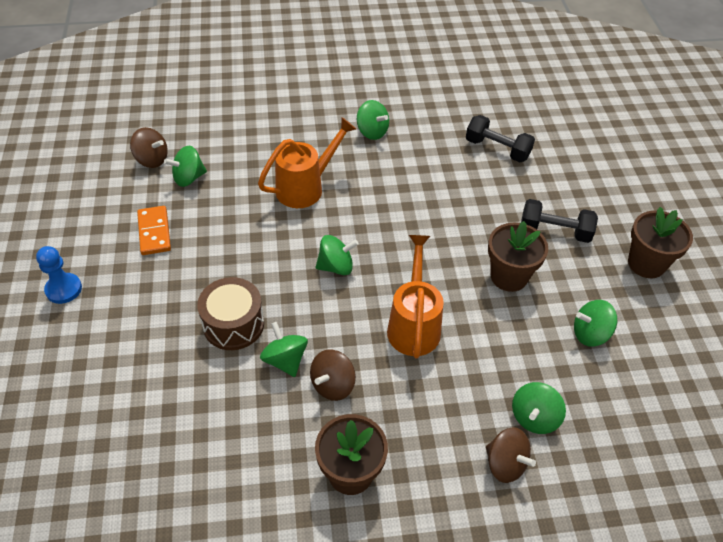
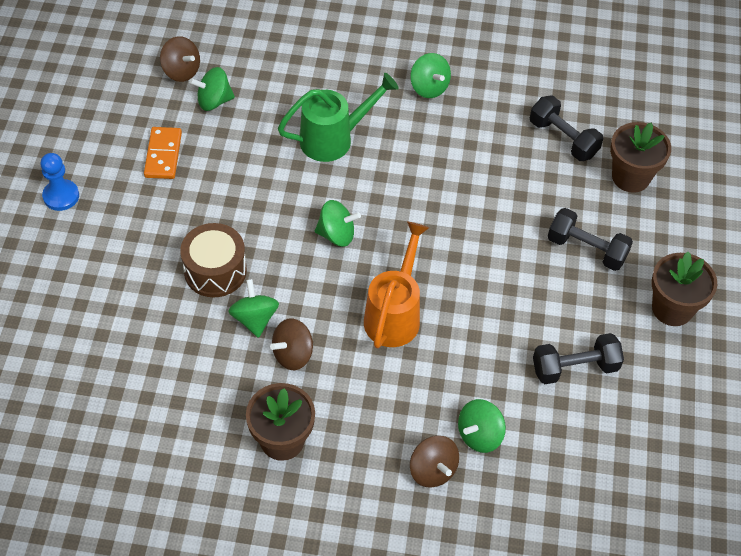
camera: 15 degrees right, 5 degrees up
orange watering can [258,117,356,208] -> green watering can [278,73,399,162]
brown flower pot [488,221,548,292] -> brown flower pot moved to [610,122,671,193]
green spinning top [574,300,617,347] -> black dumbbell [533,333,624,384]

